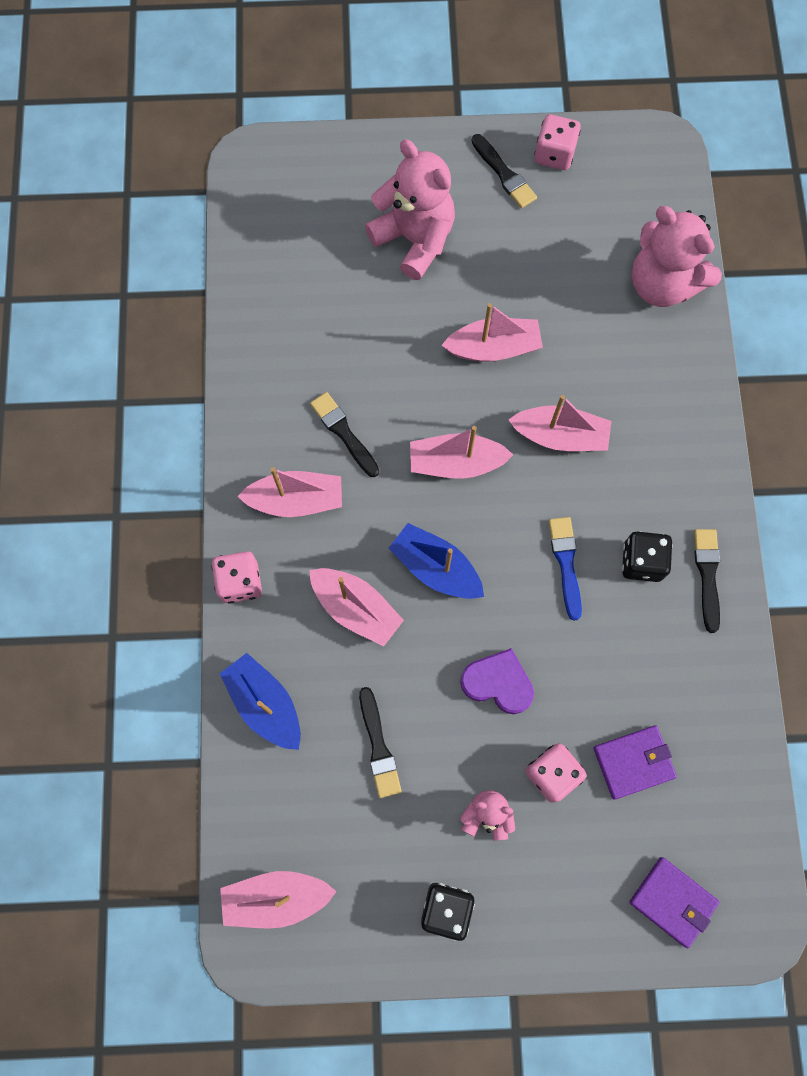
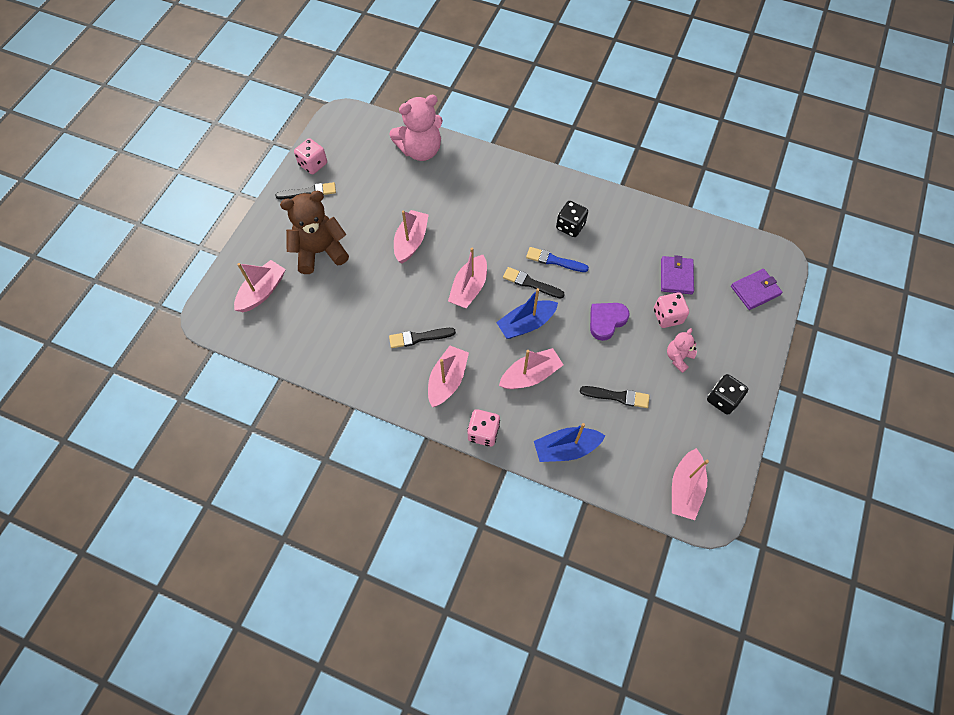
camera: 65 degrees left, 10 degrees down
pink teddy bear [365,139,455,280] -> brown teddy bear [280,190,349,274]
pink boat [508,395,611,451] -> pink boat moved to [234,260,286,312]
black brush [694,529,720,633] -> black brush moved to [503,267,565,298]

